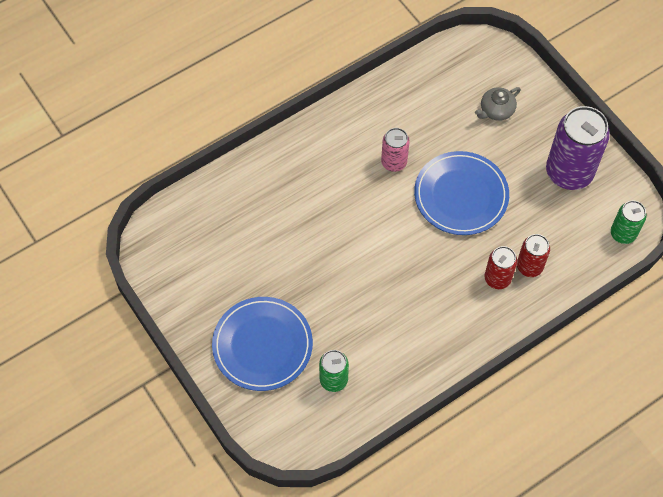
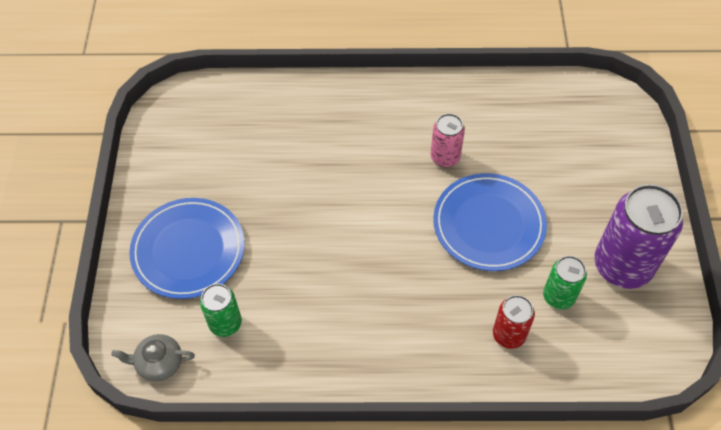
camera: 35 degrees right, 5 degrees down
grey teapot [475,87,521,121] -> grey teapot moved to [111,334,195,381]
red can [484,246,517,289] -> none
green can [611,201,647,244] -> green can moved to [543,256,587,309]

